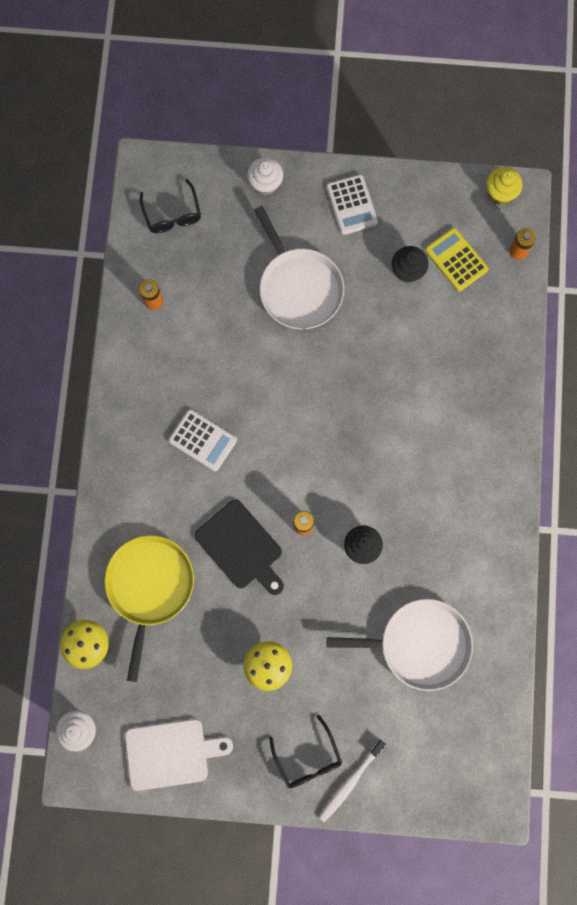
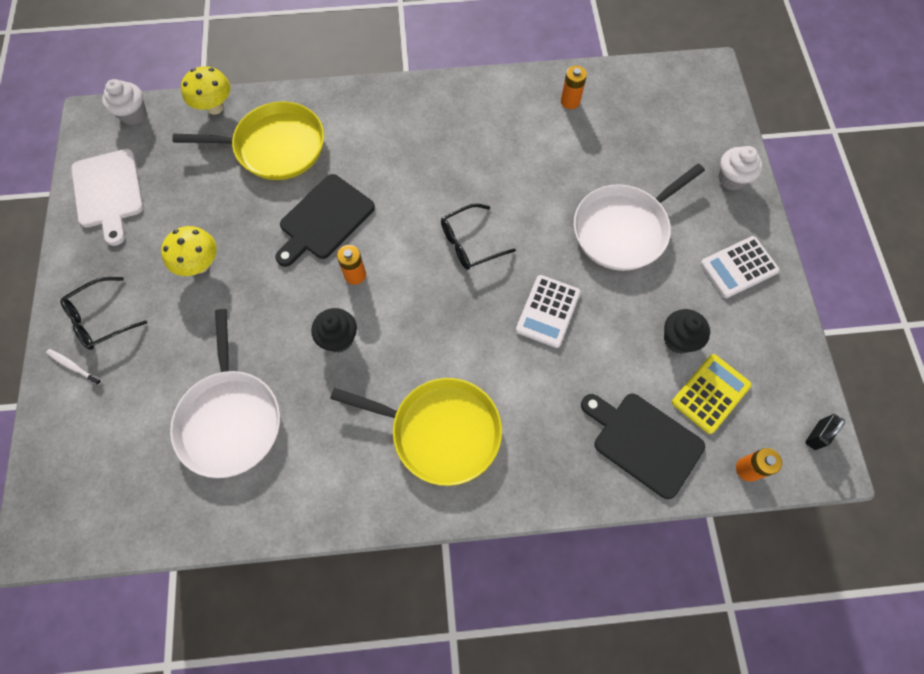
camera: 80 degrees right, 10 degrees down
black glasses [140,179,201,233] -> black glasses moved to [441,204,516,270]
white calculator [169,409,237,471] -> white calculator moved to [516,275,581,348]
white toothbrush [319,740,386,822] -> white toothbrush [46,349,102,385], size x0.62
yellow cupcake [486,167,522,205] -> black padlock [805,414,845,450]
none -> yellow pan [330,378,502,486]
none -> black cutting board [581,394,705,499]

